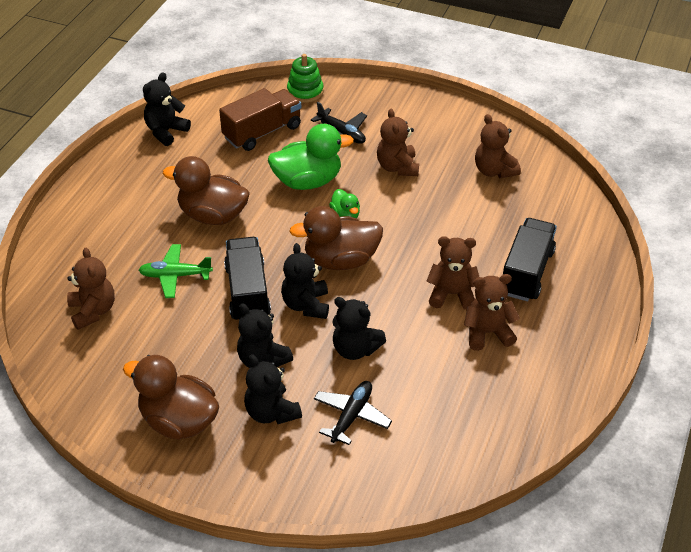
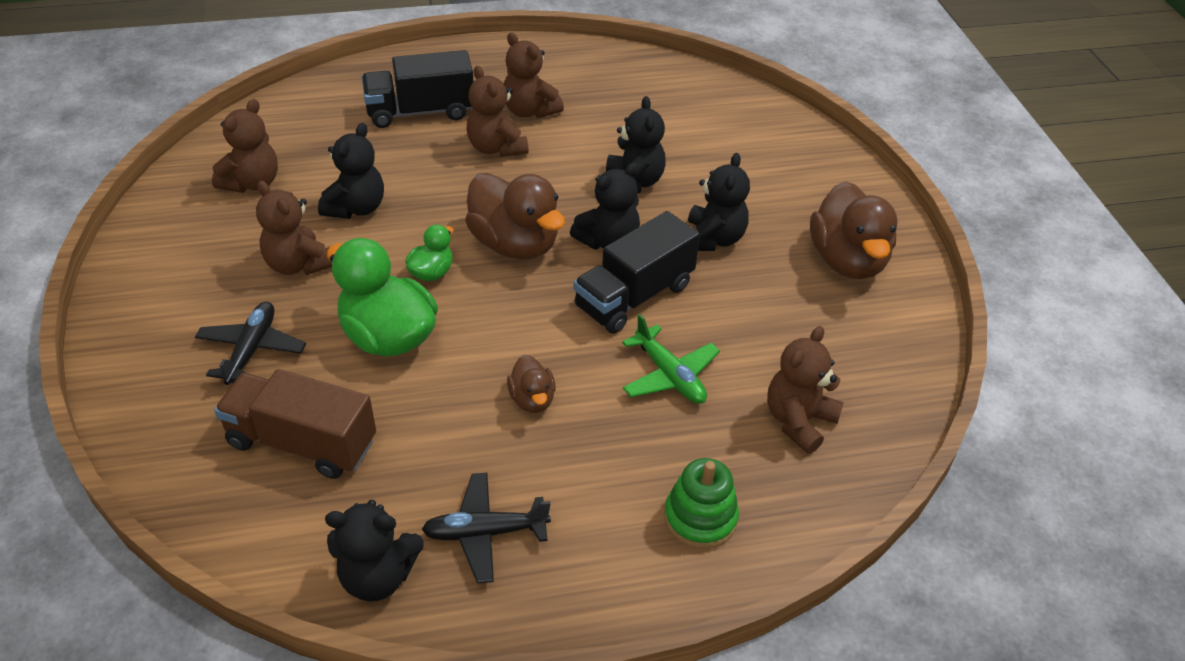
camera: 125 degrees left, 0 degrees up
brown duck [163,156,250,225] -> brown duck [507,355,555,413], size x0.50
black teddy bear [244,354,302,424] -> black teddy bear moved to [318,123,384,219]
green stacking toy [287,54,324,103] -> green stacking toy moved to [664,458,739,549]
black plane [314,381,392,445] -> black plane moved to [421,473,551,583]
brown teddy bear [377,109,419,176] -> brown teddy bear turned 90 degrees clockwise [256,181,332,275]

